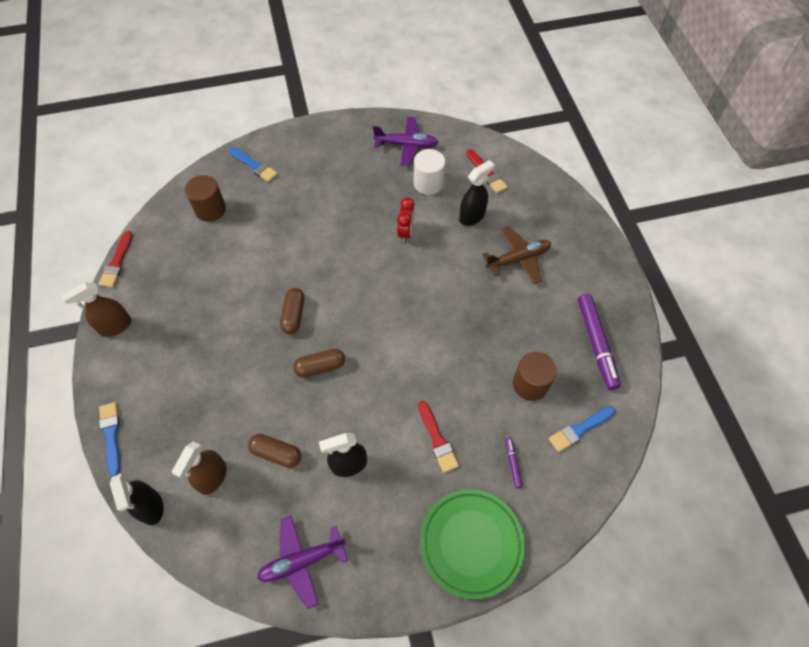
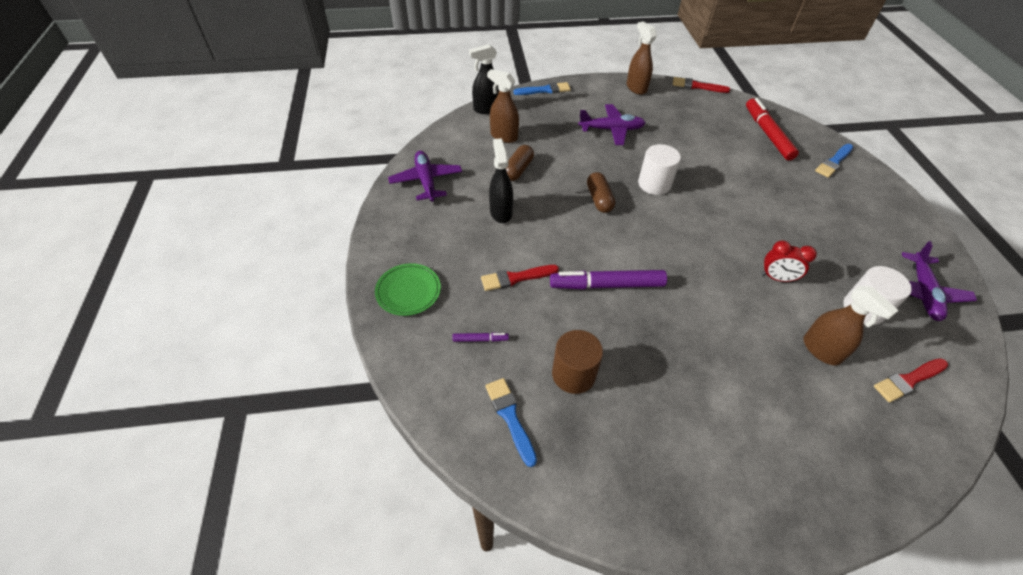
camera: 95 degrees right, 10 degrees down
brown cylinder [185,175,226,222] -> red marker [746,98,799,161]
brown capsule [280,288,305,334] -> white cylinder [638,144,681,195]
green plate [420,489,525,599] -> green plate [375,263,441,316], size x0.64
black spray bottle [459,160,494,226] -> brown spray bottle [803,286,899,366]
brown plane [483,226,551,284] -> none
purple marker [578,294,621,390] -> purple marker moved to [550,270,667,290]
none -> purple plane [578,104,646,145]

